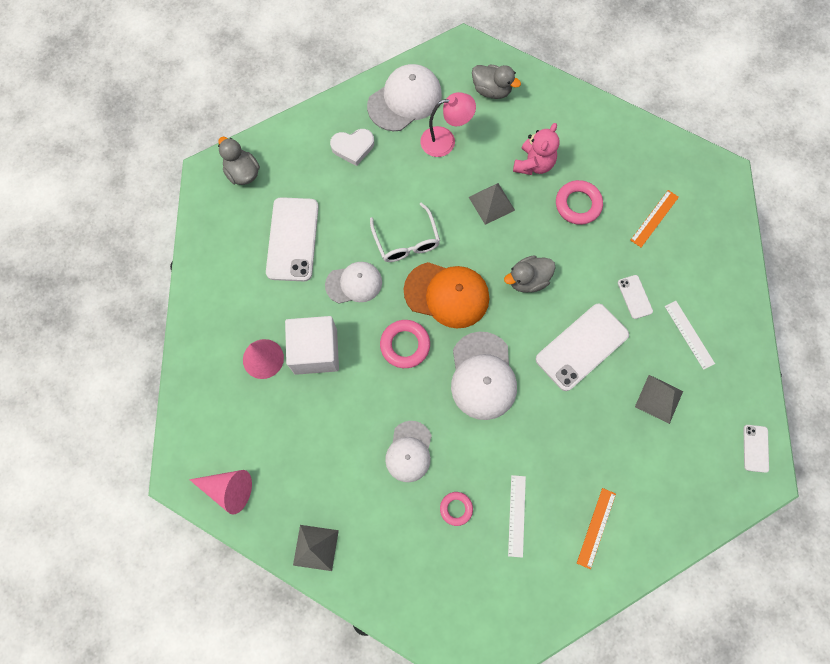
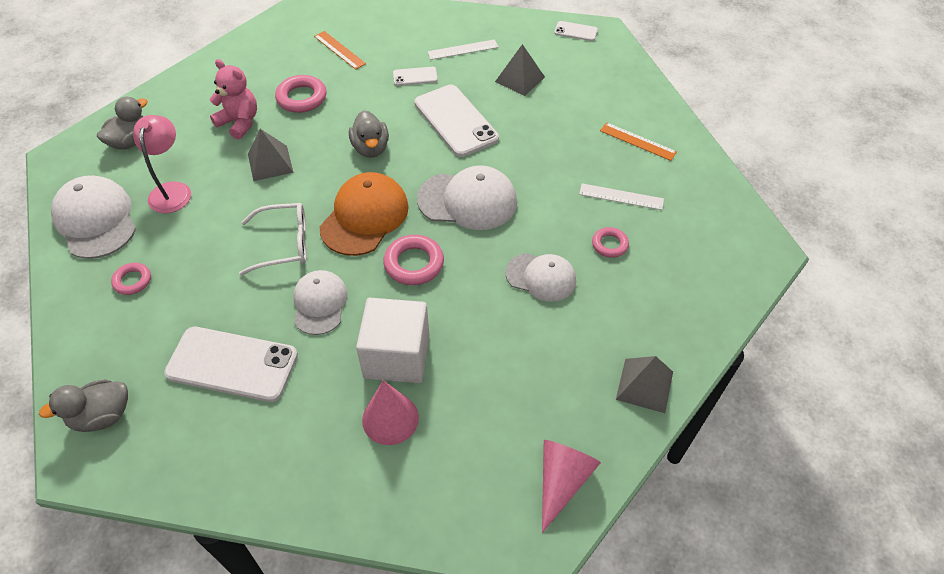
camera: 80 degrees left, 20 degrees down
white heart [330,129,374,166] -> pink ring [111,263,151,295]

